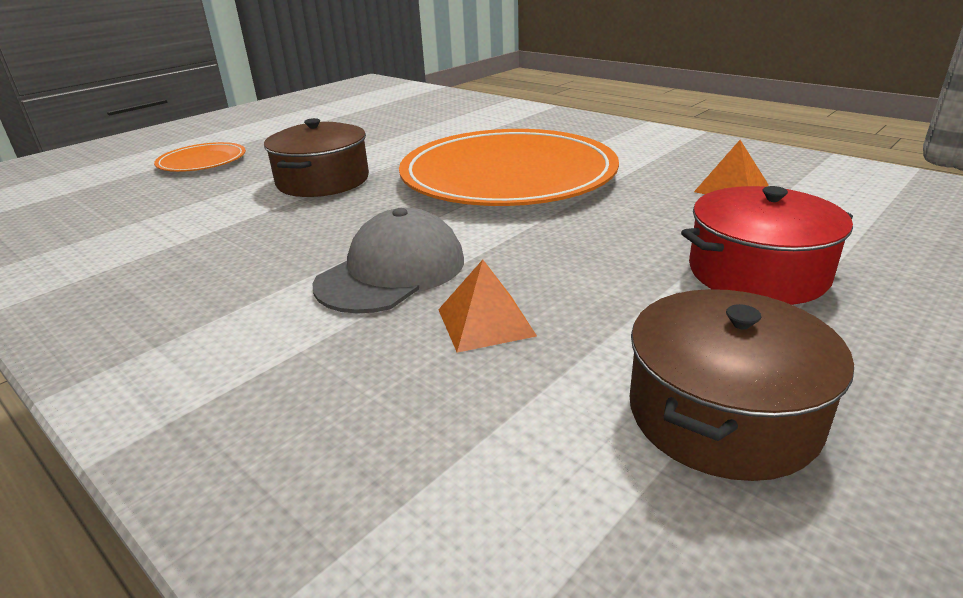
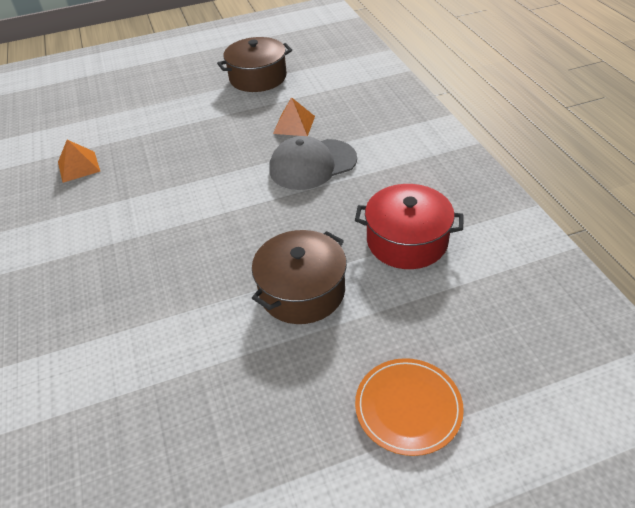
camera: 150 degrees left, 15 degrees up
orange plate [399,129,619,206] -> none
red pot [681,186,853,305] -> red pot moved to [355,184,464,269]

